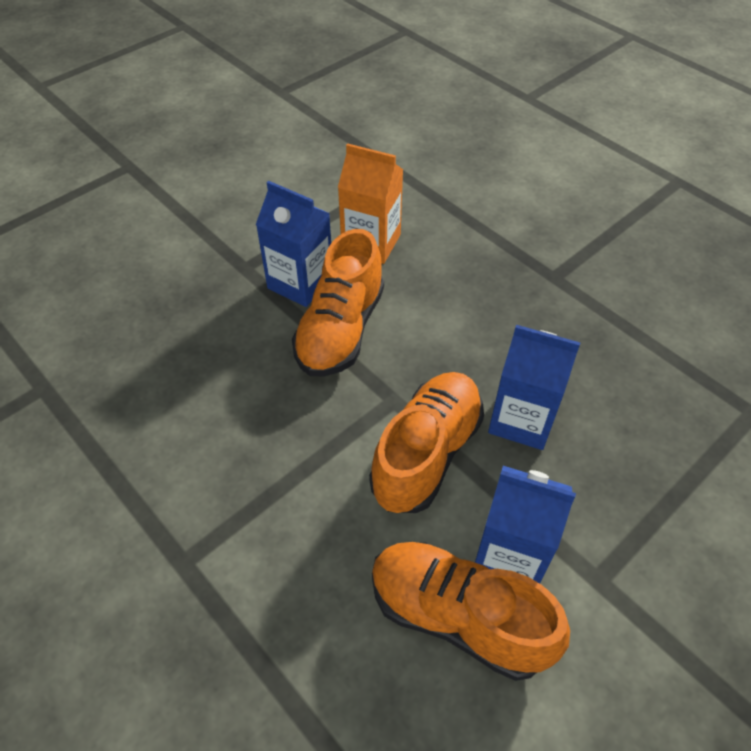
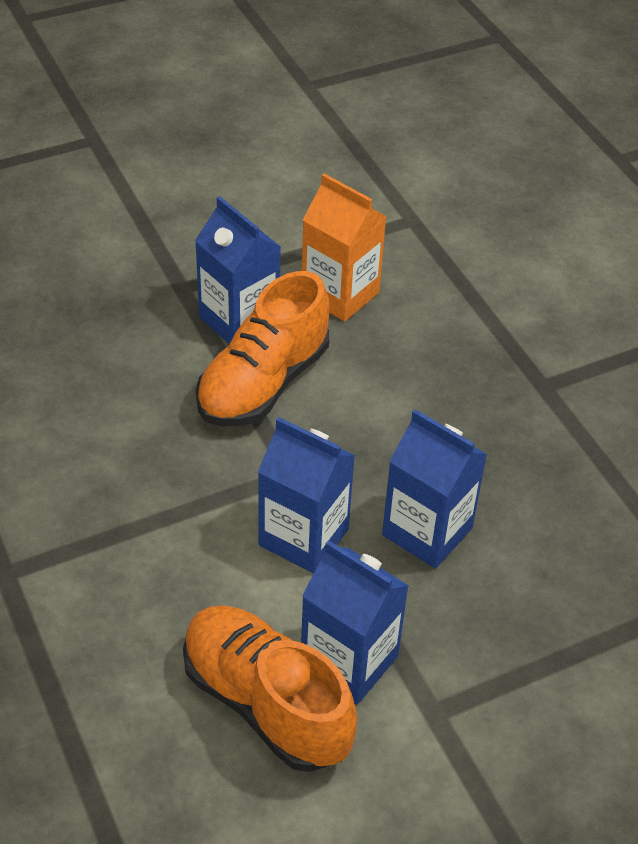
camera: 15 degrees right, 5 degrees down
orange shoe [369,372,484,513] -> blue carton [258,417,355,574]

